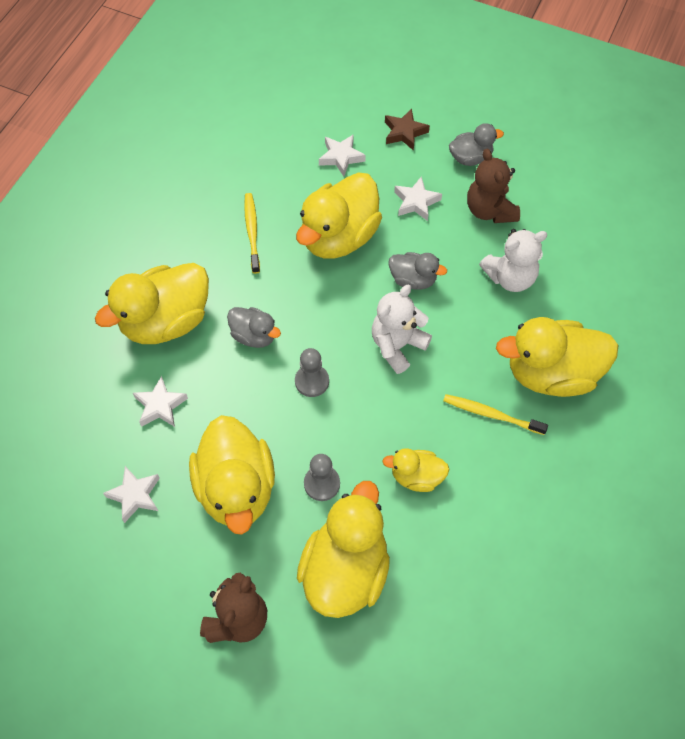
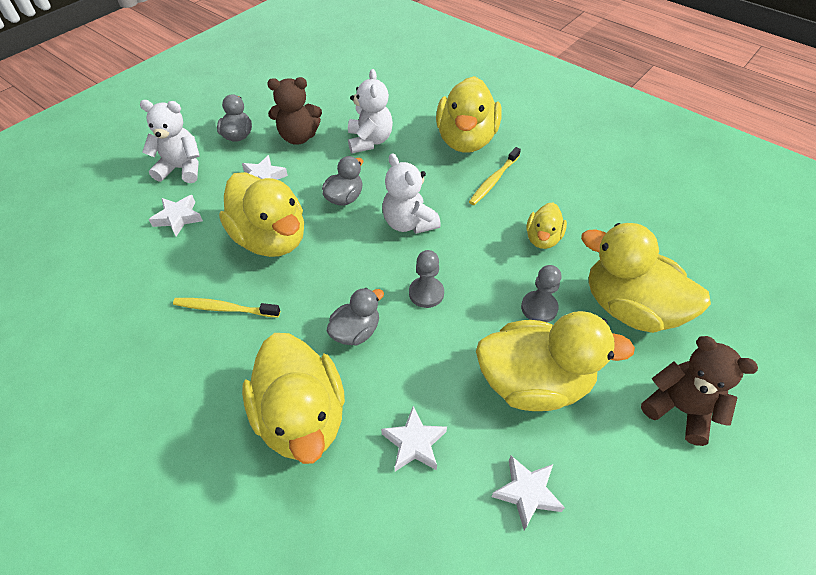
camera: 75 degrees left, 10 degrees down
brown star [385,108,430,151] -> white teddy bear [140,100,200,183]

